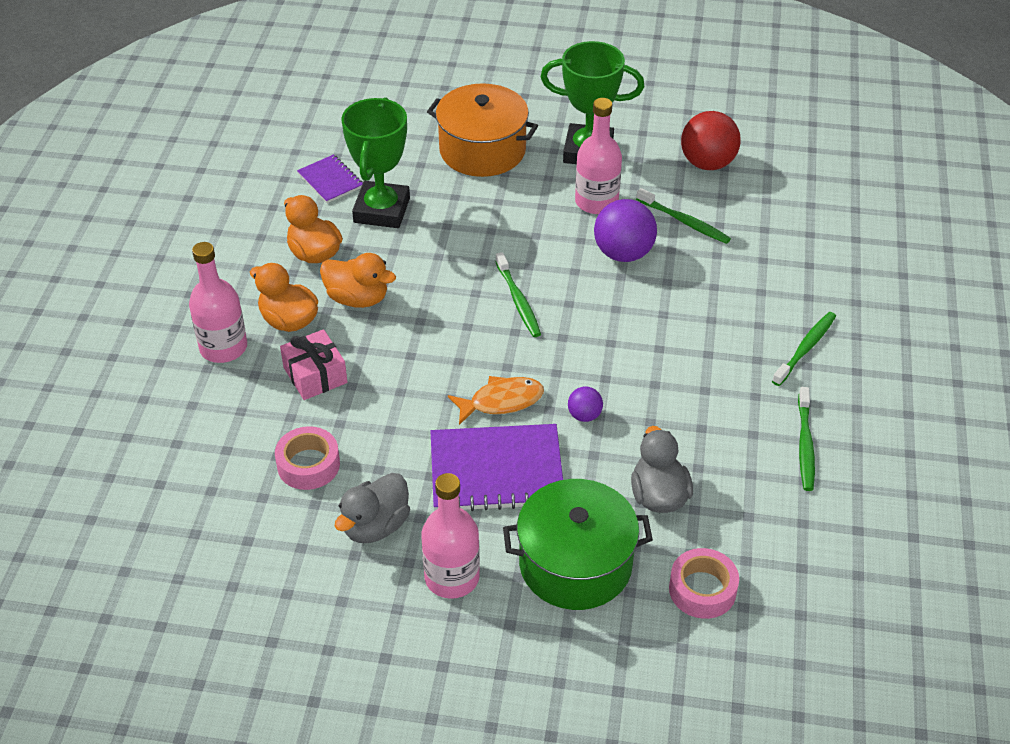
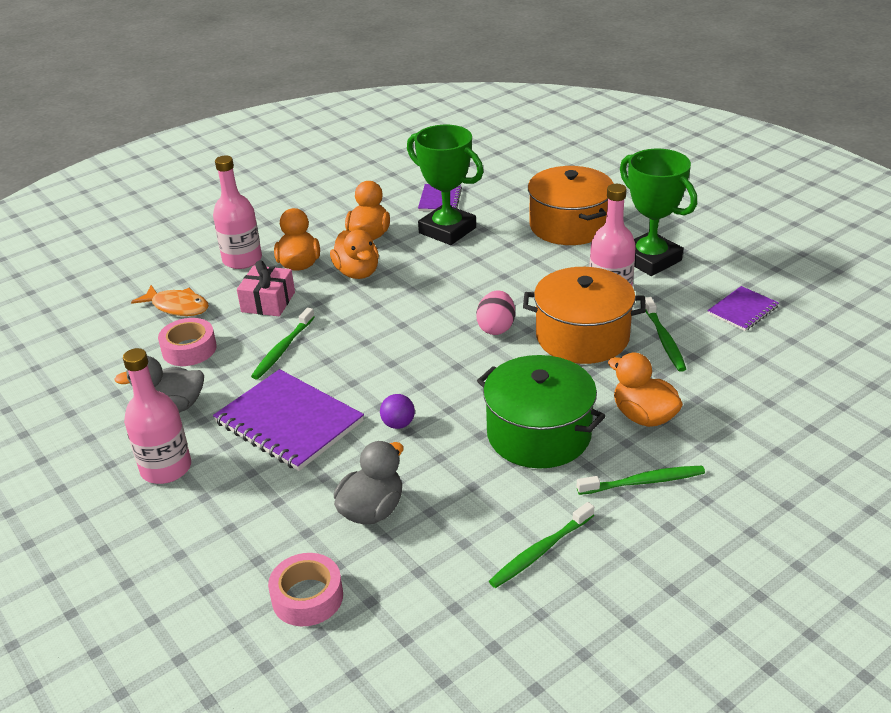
camera: 45 degrees right, 10 degrees down
green trophy [341,97,410,228] -> green trophy turned 75 degrees clockwise [407,125,484,245]
orange fish [448,376,544,425] -> orange fish moved to [131,285,209,316]
green toothbrush [495,252,541,337] -> green toothbrush moved to [251,308,315,379]
green pot [503,479,653,610] -> green pot moved to [477,355,605,469]
purple ball [594,199,657,262] -> orange pot [523,267,646,364]
red ball [681,111,741,170] -> purple notebook [707,286,779,331]
none -> pink egg [476,290,515,335]
none -> orange duck [608,353,683,427]

